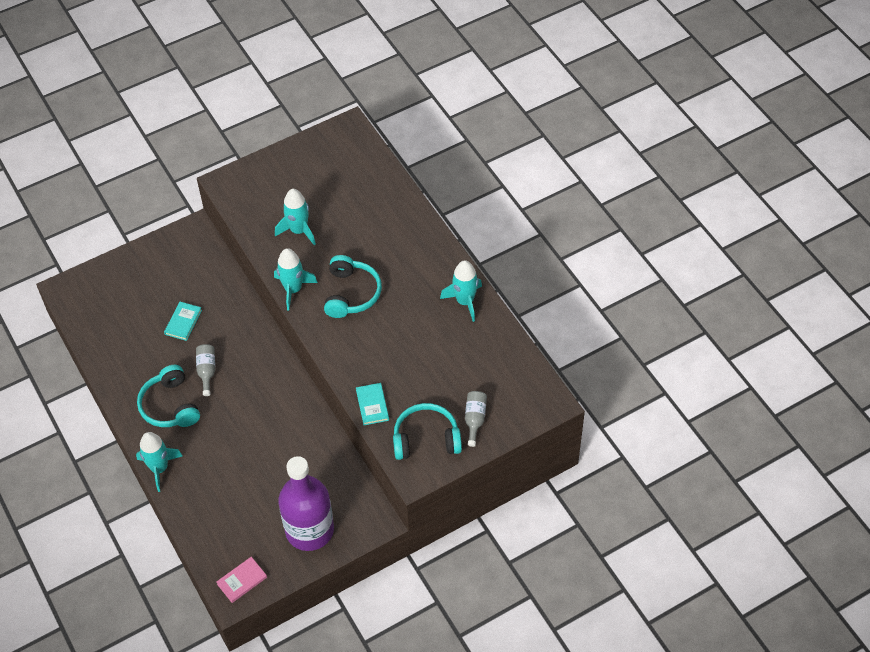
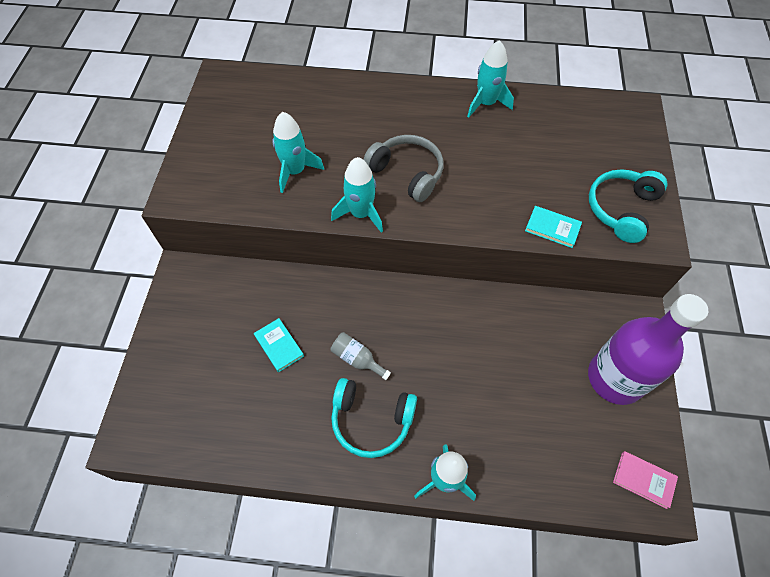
camera: 55 degrees left, 5 degrees up
pink book [216,557,267,603] -> pink book turned 60 degrees counterclockwise [613,451,678,509]
turquoise headphones [324,255,382,318] -> grey headphones [363,135,443,202]
grey bottle [465,391,487,447] -> none

